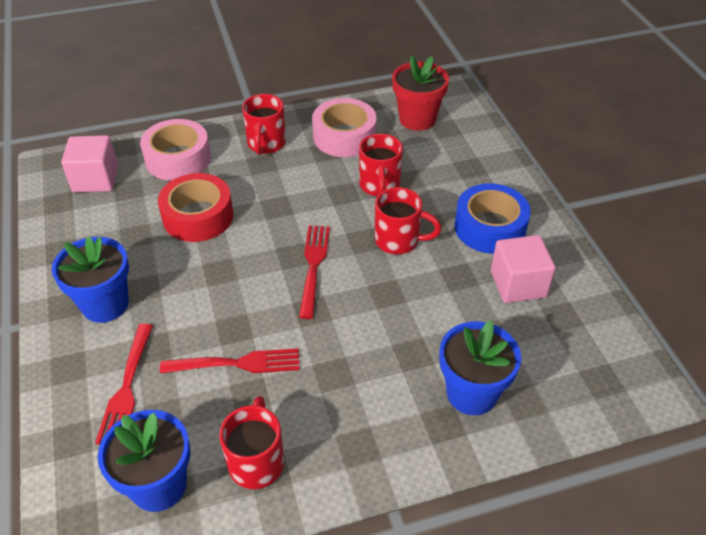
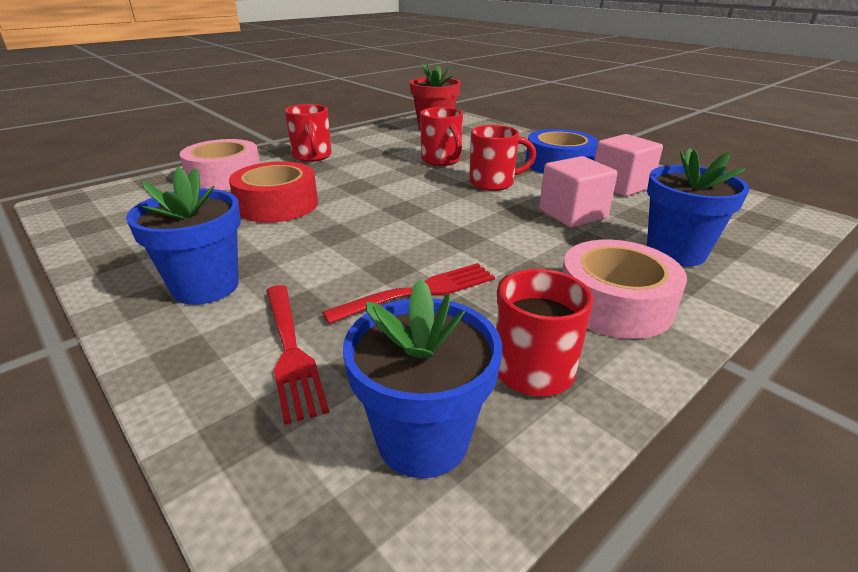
camera: 25 degrees left, 15 degrees down
pink cube [61,135,118,193] -> pink cube moved to [539,156,618,228]
red fork [299,226,330,319] -> none
pink tape [312,98,376,157] -> pink tape moved to [562,240,687,339]

